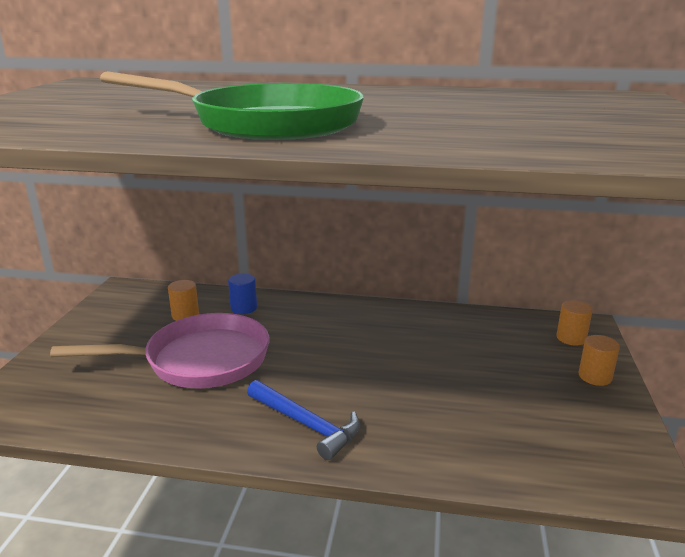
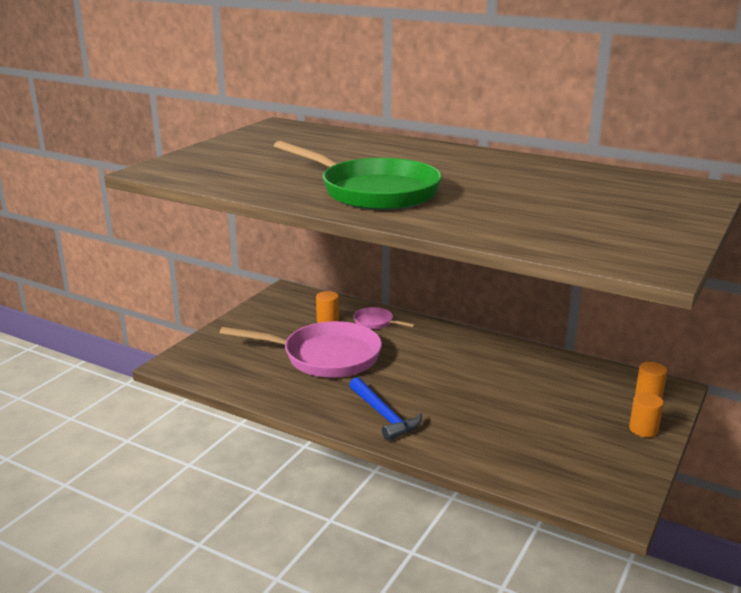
camera: 20 degrees right, 0 degrees up
blue cylinder [228,273,257,314] -> pink pan [354,307,415,329]

